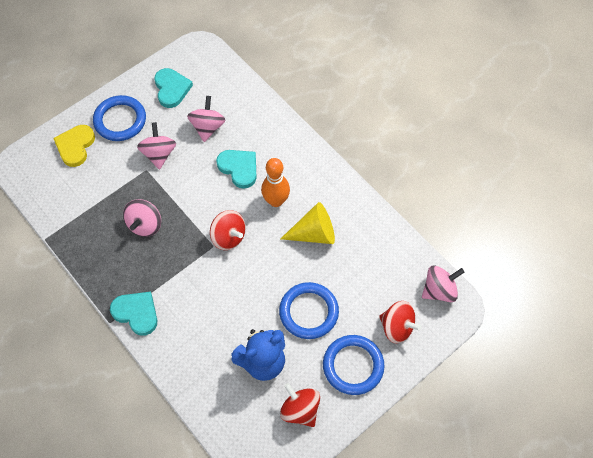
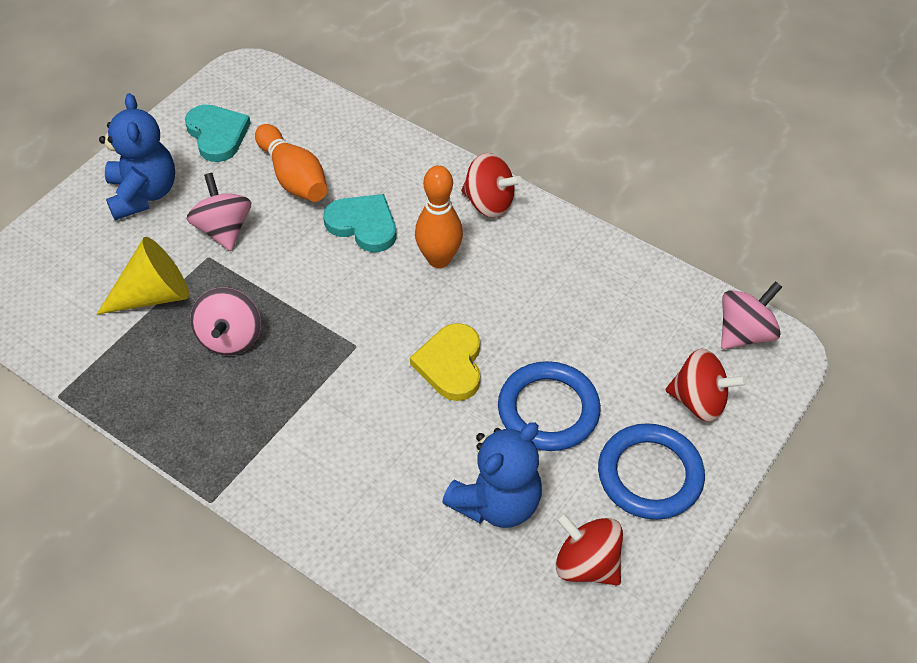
camera: 15 degrees left, 10 degrees down
yellow heart [53,125,95,167] -> yellow heart moved to [410,323,480,401]
blue ring [93,95,146,141] -> blue teddy bear [99,93,175,220]
turquoise heart [110,292,157,336] -> none
pink spinning top [187,96,226,142] -> orange bowling pin [255,124,327,202]
red spinning top [210,210,246,250] -> red spinning top moved to [461,153,522,218]
yellow cone [281,202,335,244] -> yellow cone moved to [97,237,189,314]

